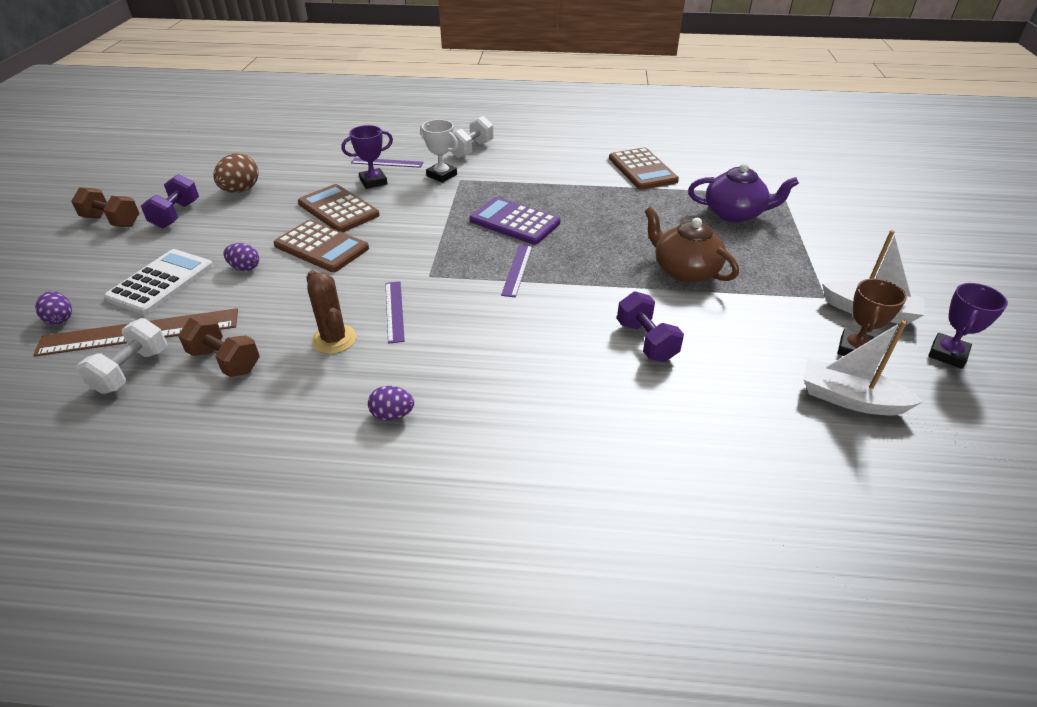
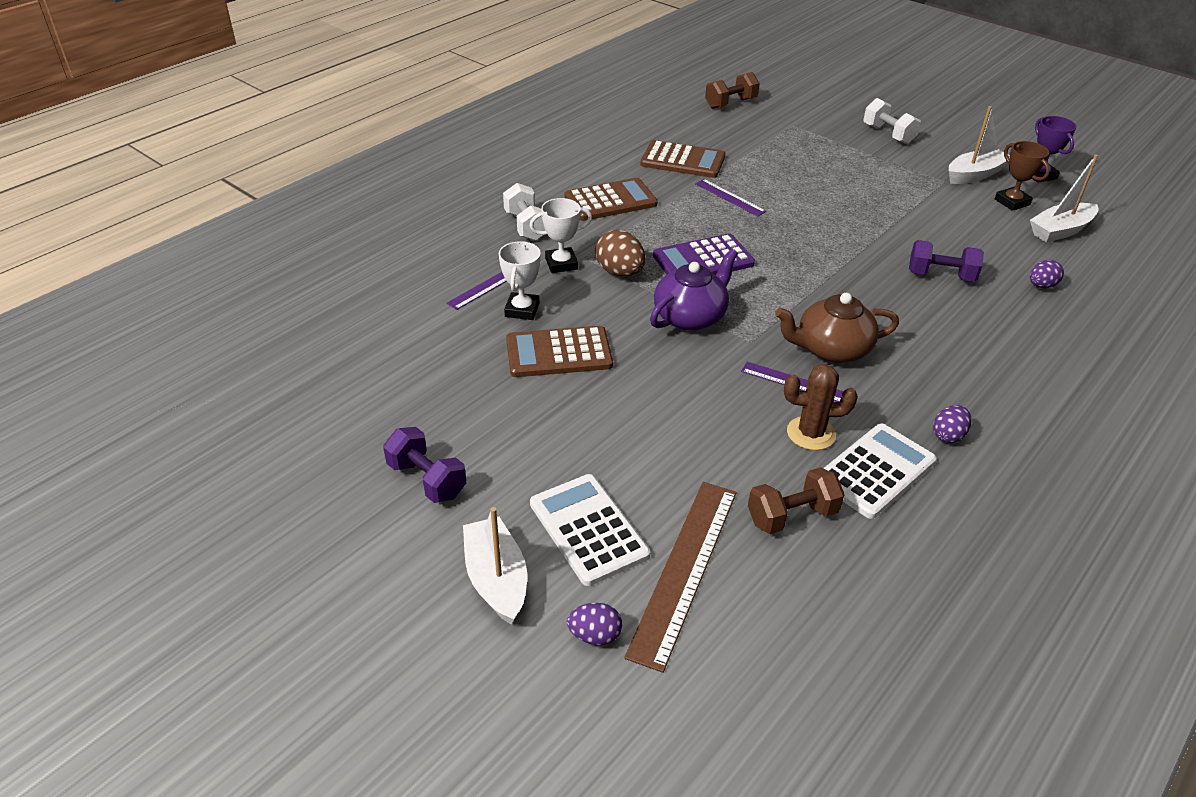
camera: 55 degrees left, 0 degrees up
brown dumbbell [71,187,139,227] -> brown dumbbell moved to [705,72,760,109]
white dumbbell [77,318,167,394] -> white dumbbell moved to [863,98,921,144]
brown egg [214,153,259,193] -> brown egg moved to [595,229,645,277]
purple egg [223,243,259,271] -> purple egg moved to [1030,260,1064,288]
brown calculator [274,220,369,272] -> brown calculator moved to [564,178,658,221]
purple trophy [342,125,393,189] -> white trophy [499,241,541,320]
purple ruler [501,244,533,298] -> purple ruler moved to [695,179,767,216]
brown teapot [644,207,739,283] -> brown teapot moved to [775,293,899,363]
purple teapot [688,163,799,223] -> purple teapot moved to [650,249,738,330]
none -> white boat [463,507,527,625]
none -> white calculator [823,423,937,519]

